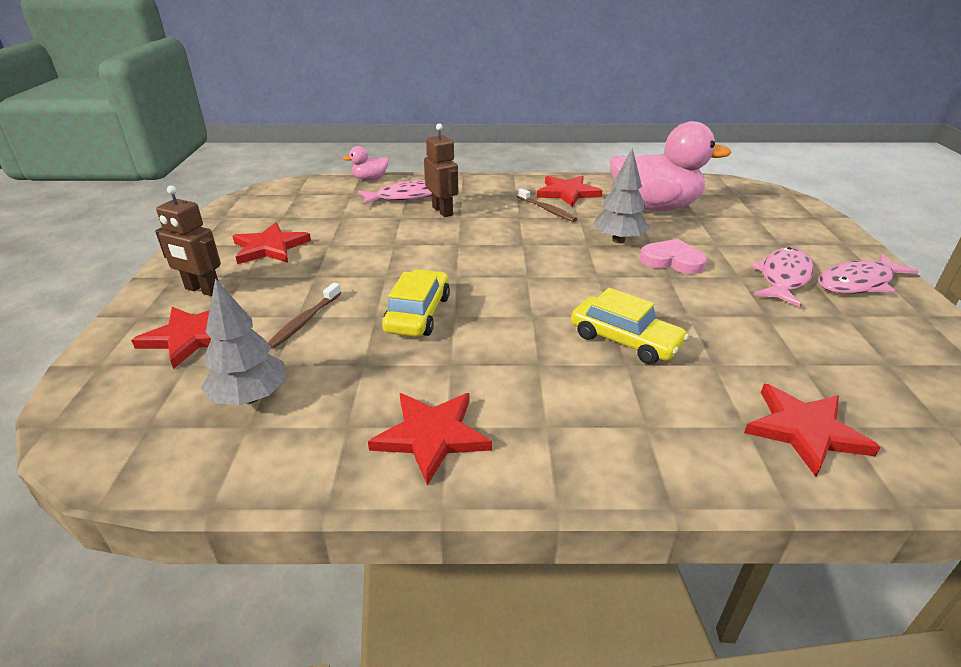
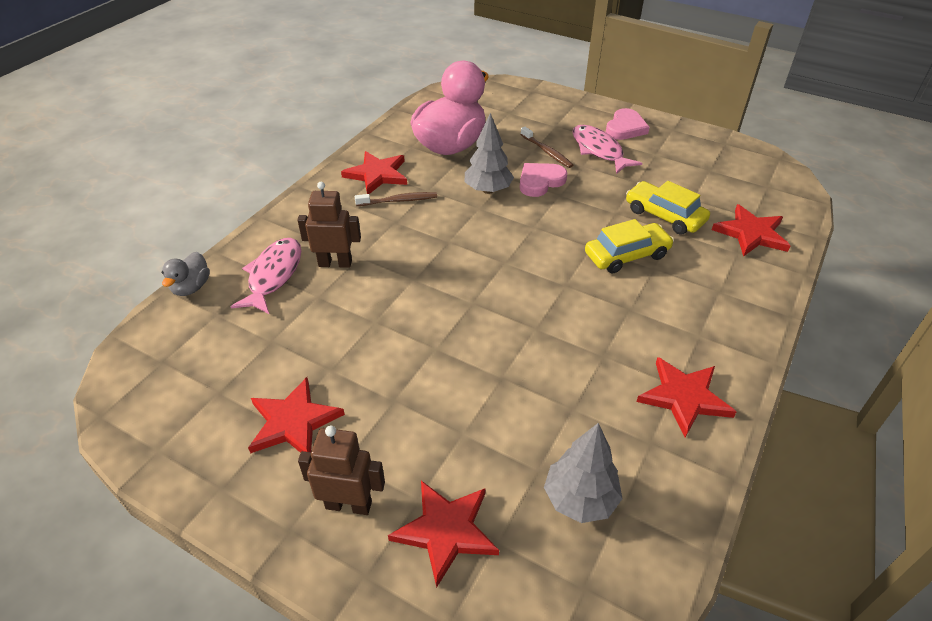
camera: 60 degrees left, 10 degrees up
brown robot [155,186,221,296] -> brown robot turned 135 degrees counterclockwise [298,426,385,515]
brown toothbrush [268,283,341,349] -> brown toothbrush moved to [520,127,573,168]
pink duck [343,146,389,180] -> grey duck [162,252,210,296]
yellow car [382,269,450,337] -> yellow car moved to [626,181,710,235]
pink fish [819,254,919,294] -> pink heart [606,108,650,140]

